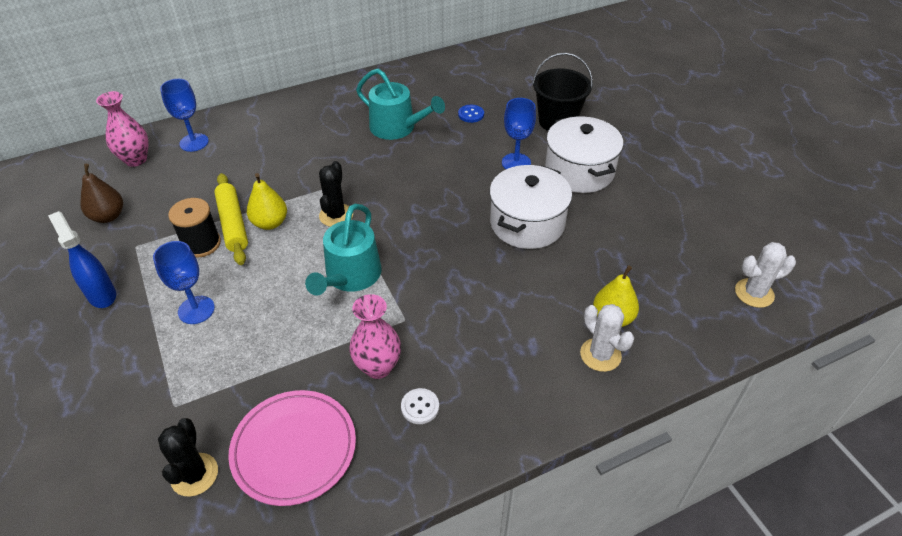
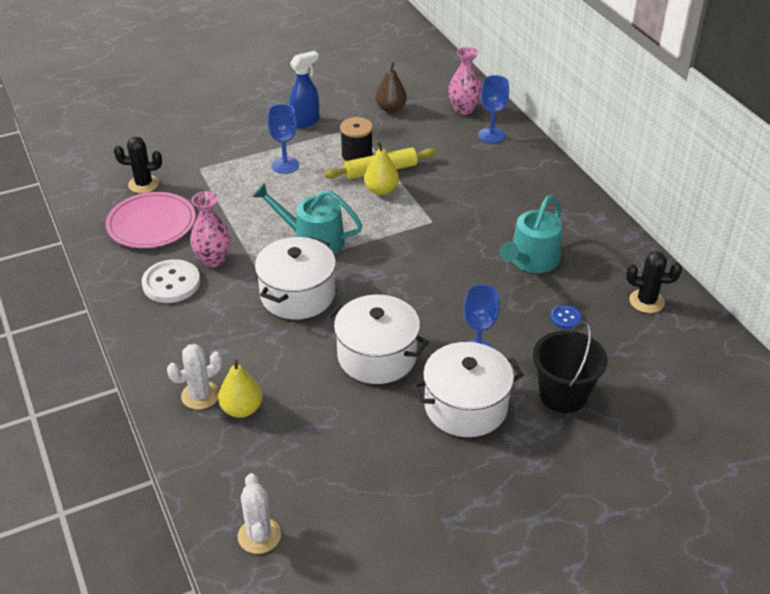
camera: 90 degrees right, 5 degrees down
black cactus [319,161,353,227] -> black cactus moved to [626,251,682,313]
white button [401,388,439,424] -> white button [141,259,200,303], size x1.89
none -> white pot [255,237,336,319]

